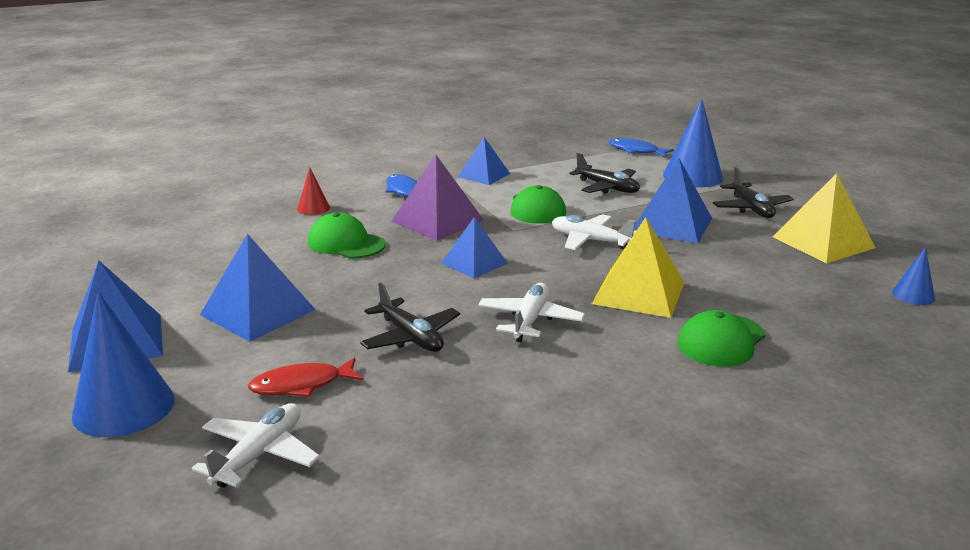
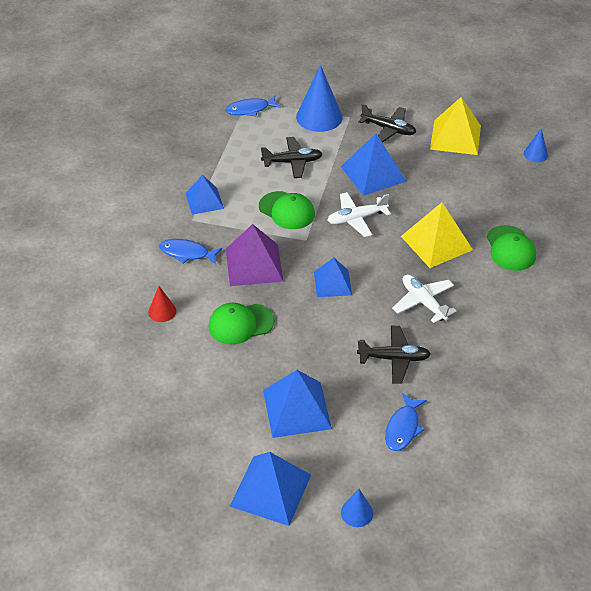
camera: 50 degrees left, 20 degrees up
blue cone [72,292,175,437] -> blue cone [341,489,373,527], size x0.51
white plane [191,403,320,488] -> none
red fish [248,358,363,397] -> blue fish [385,393,427,451]

